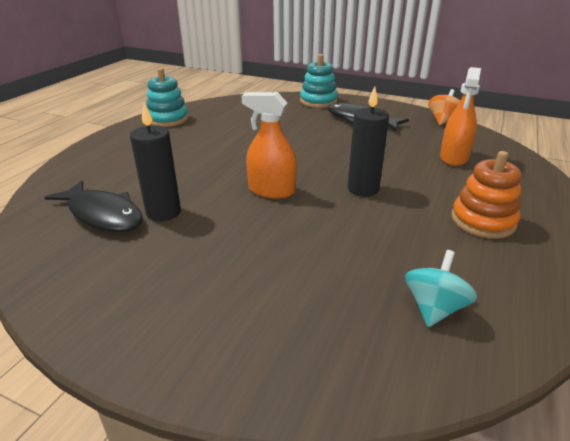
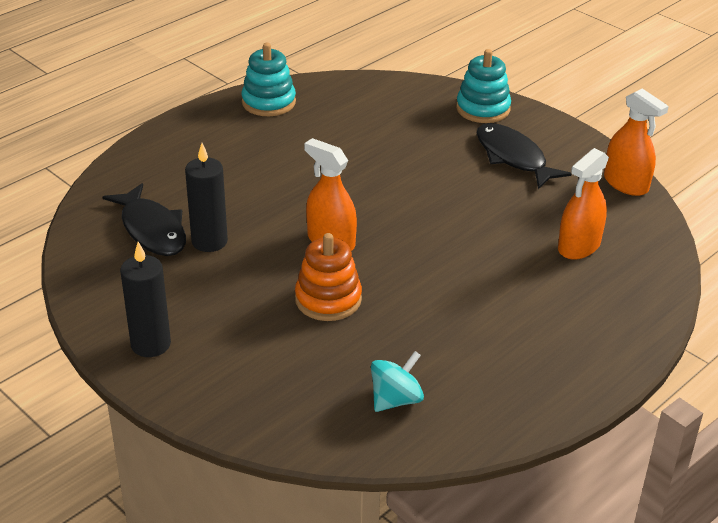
camera: 20 degrees right, 5 degrees up
black candle [348,86,389,196] -> black candle moved to [120,242,171,357]
orange spinning top [428,89,460,125] -> orange spray bottle [604,89,669,196]
orange stacking toy [451,151,522,239] -> orange stacking toy moved to [295,233,362,321]

